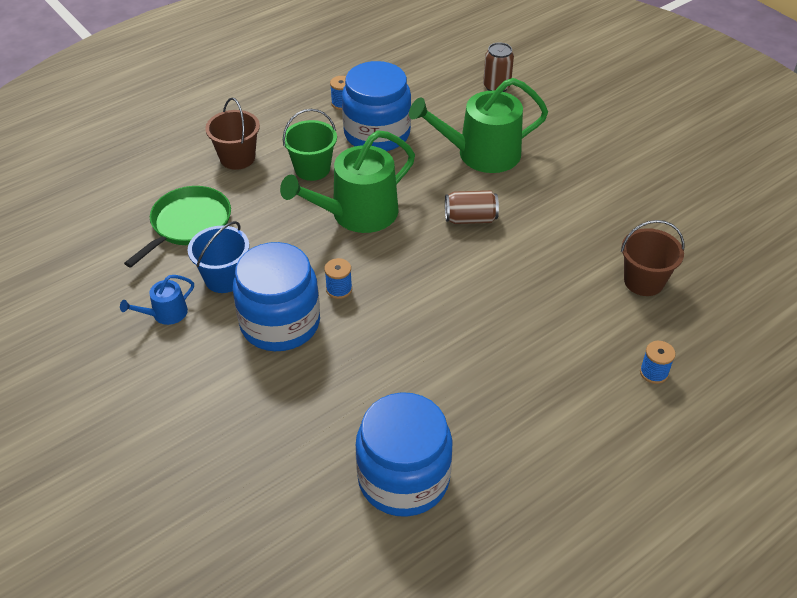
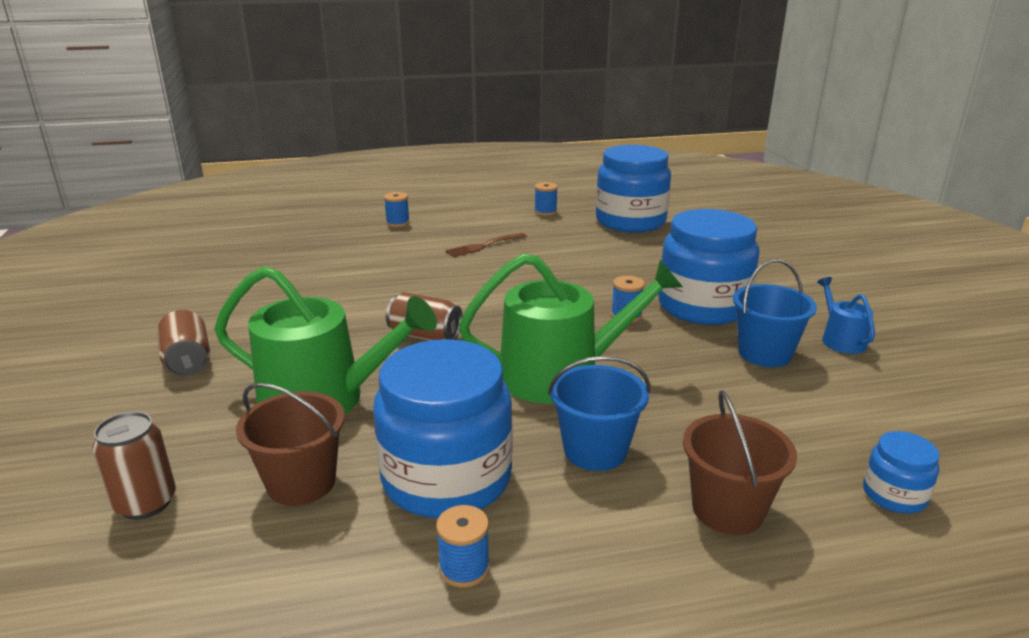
camera: 155 degrees left, 20 degrees down
blue watering can [120,275,194,325] -> blue watering can turned 90 degrees counterclockwise [817,277,875,354]
green pan [124,186,231,268] -> none
green bucket [282,109,337,181] -> blue bucket [548,356,650,471]
brown bucket [621,220,684,296] -> brown bucket moved to [236,383,345,506]
none -> brown can [157,310,210,376]
none -> brown fork [445,233,527,257]
none -> blue spool [534,182,558,216]
none -> blue jar [863,431,940,514]

